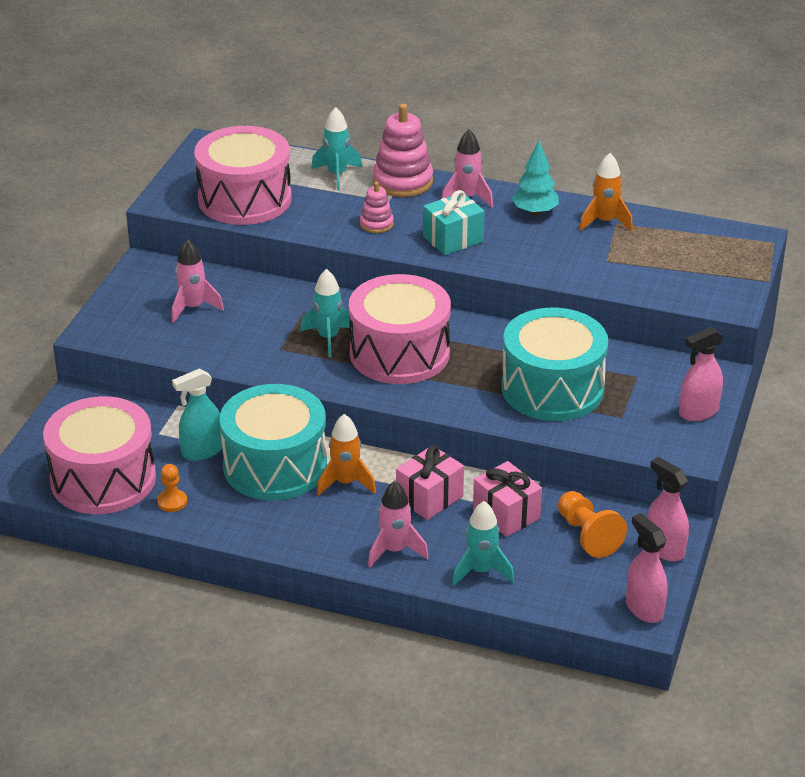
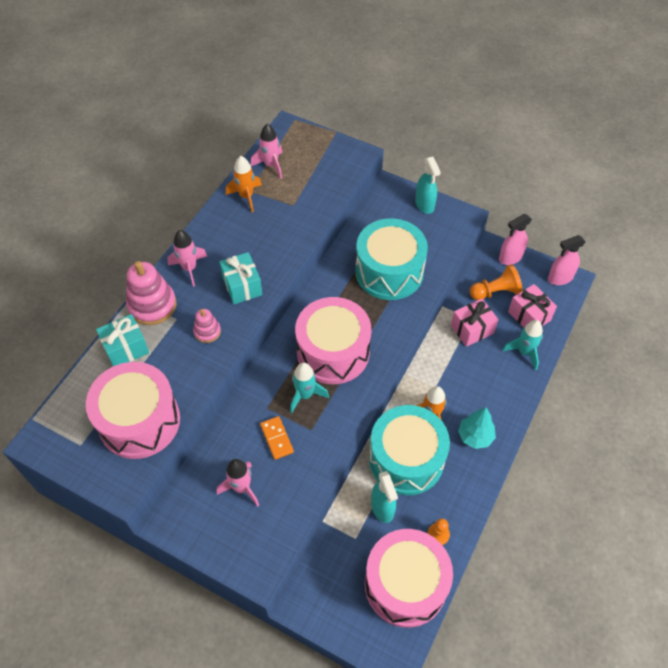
camera: 80 degrees left, 20 degrees up
turquoise rocket [311,107,362,191] -> turquoise gift [96,314,149,366]
pink rocket [368,481,429,567] -> pink rocket moved to [251,124,282,179]
pink gift [396,445,464,520] -> pink gift moved to [508,284,557,328]
turquoise tree [512,140,559,215] -> turquoise tree moved to [458,407,496,449]
pink spray bottle [679,327,724,421] -> turquoise spray bottle [415,157,441,214]
none -> orange domino [260,416,294,460]

